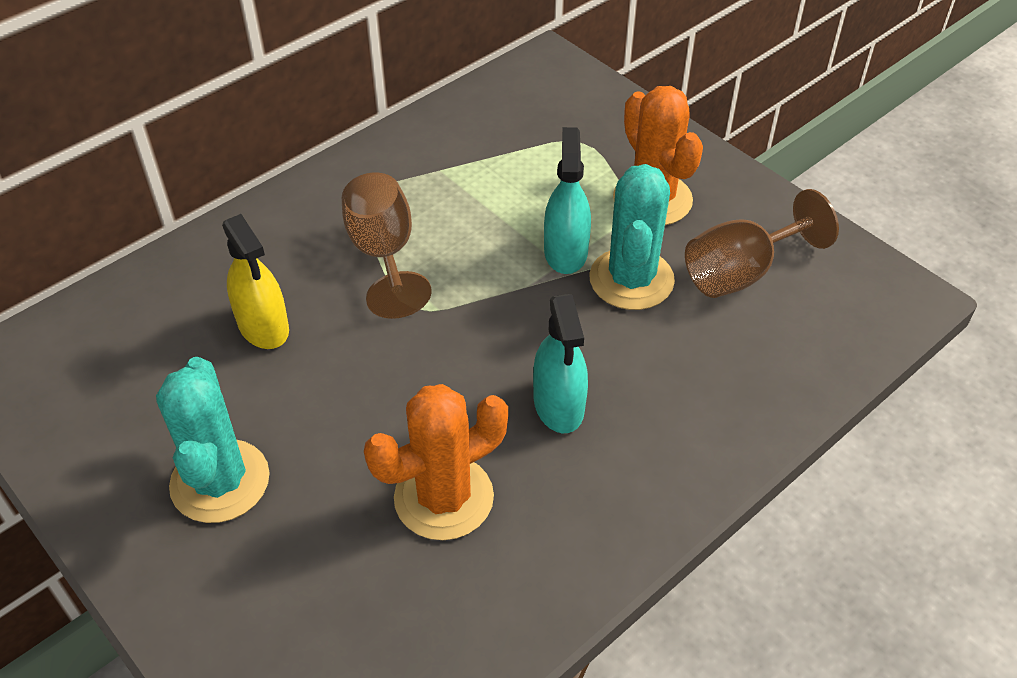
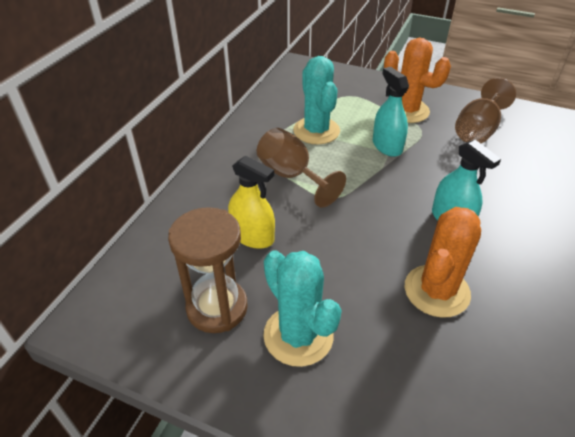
camera: 25 degrees left, 5 degrees down
turquoise cactus [589,164,675,310] -> turquoise cactus moved to [293,56,340,144]
none -> brown hourglass [168,207,248,333]

